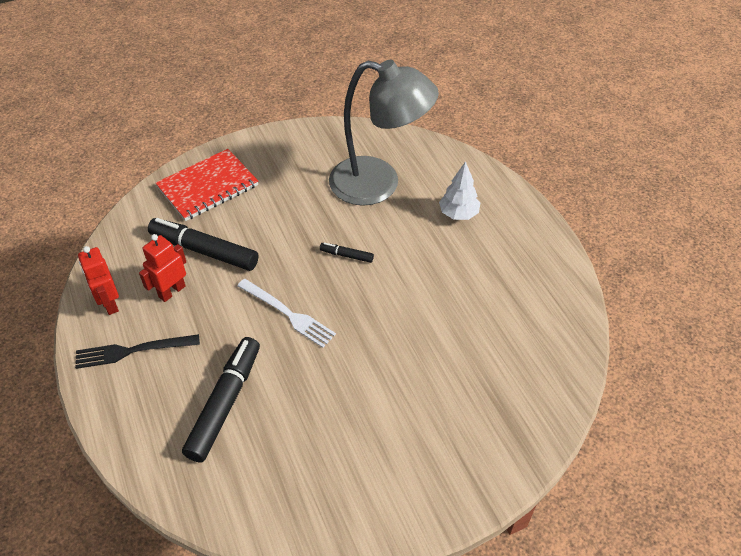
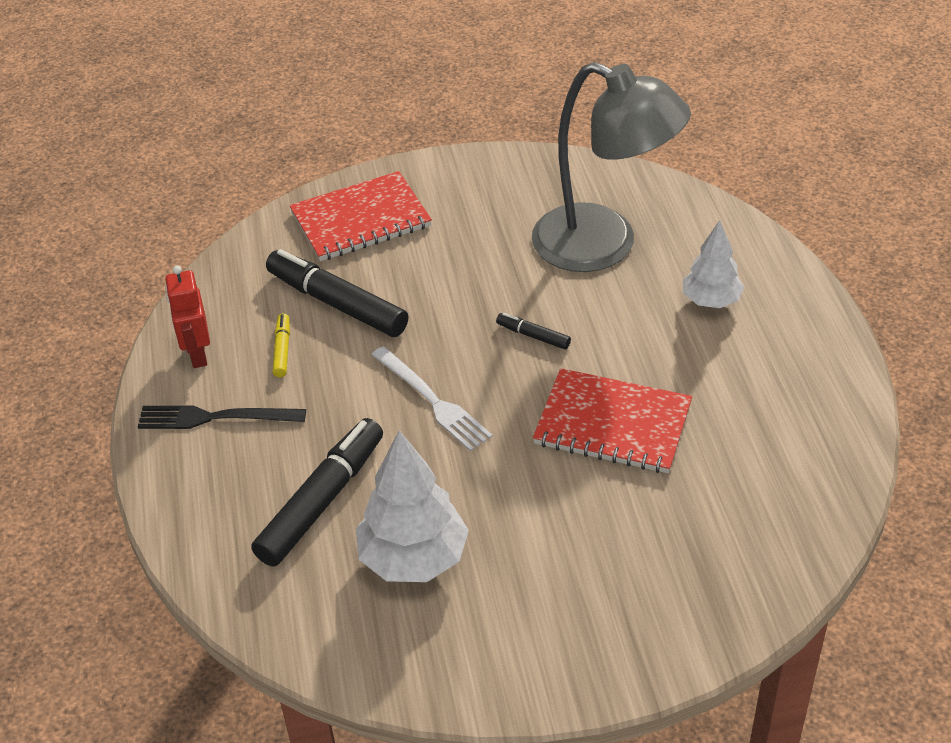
camera: 15 degrees right, 5 degrees down
red robot [139,234,186,302] -> yellow marker [273,314,290,377]
none -> white tree [356,430,469,582]
none -> red notebook [533,368,692,473]

